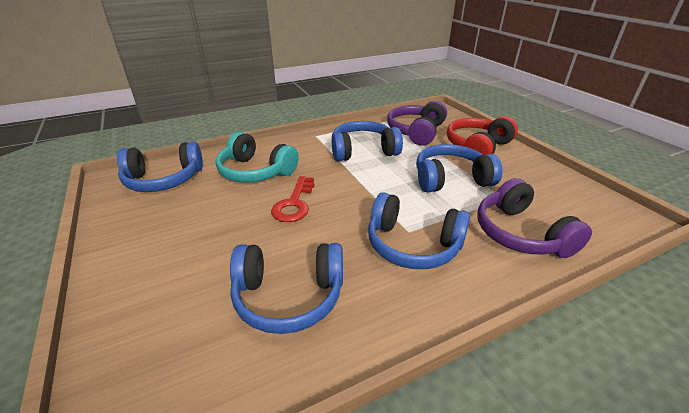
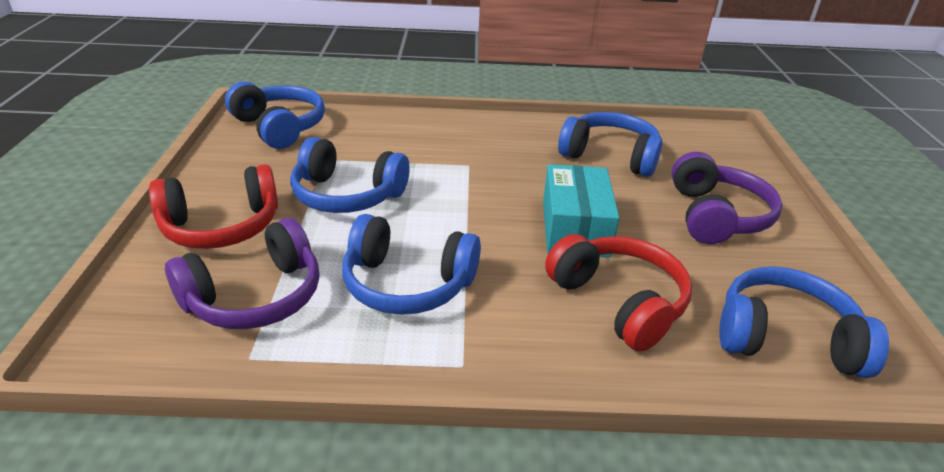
camera: 155 degrees left, 0 degrees up
turquoise headphones [216,132,299,183] -> red headphones [545,234,692,351]
red key [271,176,314,222] -> turquoise box [543,164,619,258]
blue headphones [368,192,470,269] -> blue headphones moved to [225,82,325,149]
purple headphones [478,178,592,258] -> purple headphones moved to [672,152,783,244]

